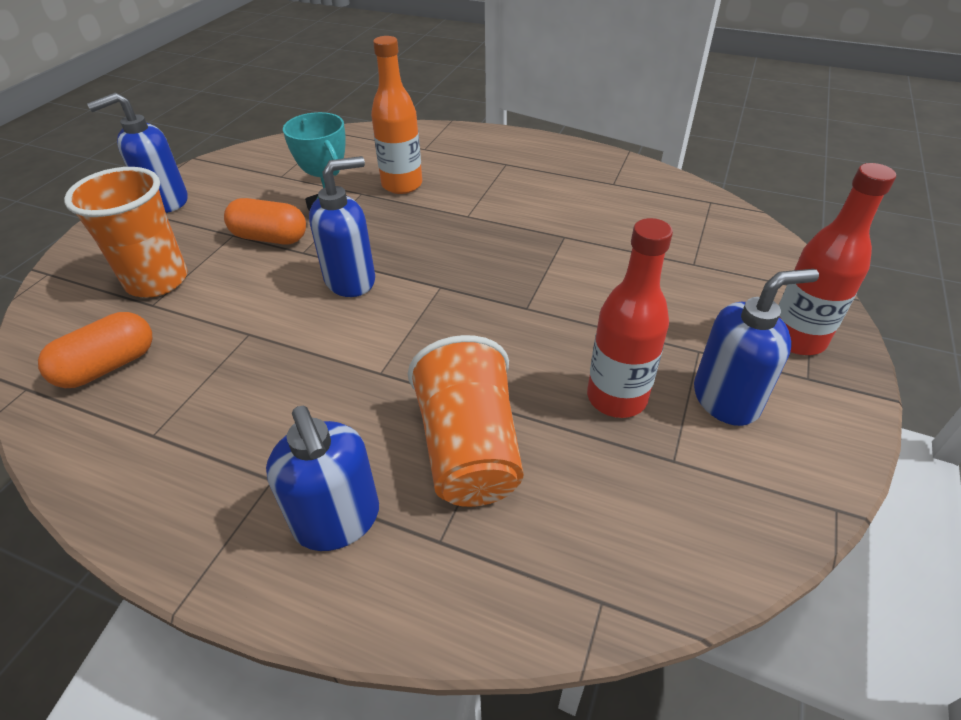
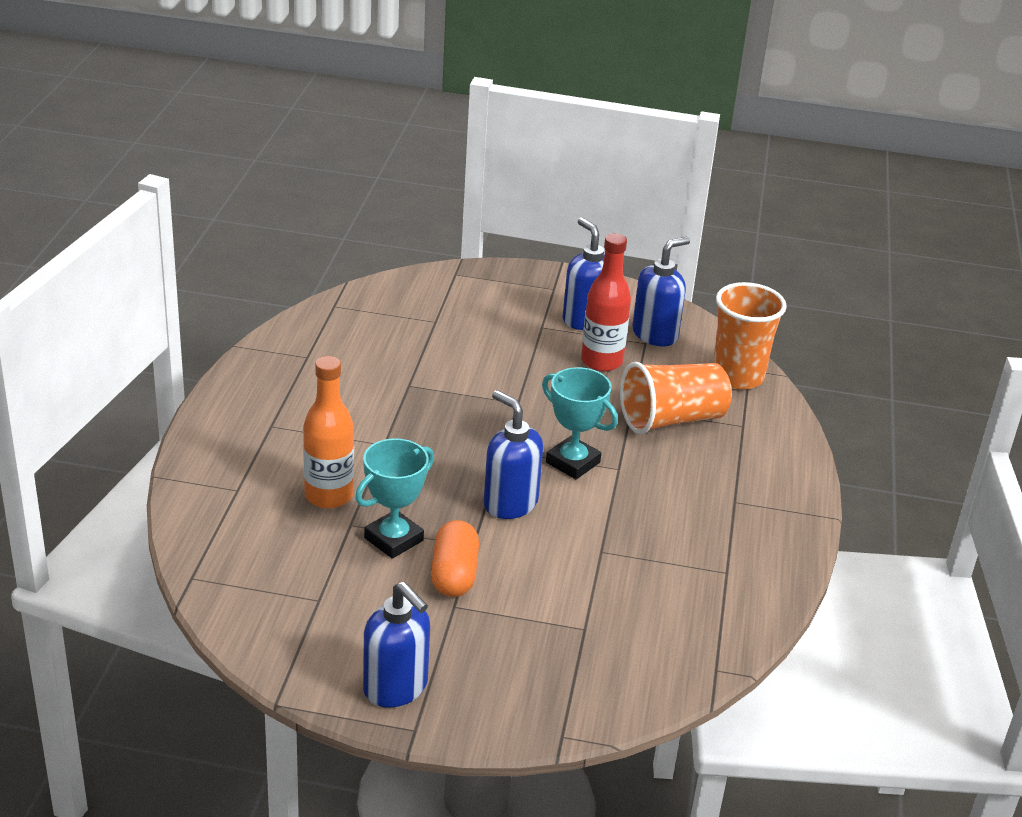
camera: 105 degrees left, 10 degrees down
orange capsule [38,312,152,388] -> none
orange cup [64,167,187,297] -> orange cup moved to [713,282,787,390]
blue soap dispenser [266,406,379,551] -> blue soap dispenser moved to [632,237,690,346]
red bottle [779,163,896,355] -> none
none -> turquoise trophy [542,367,618,479]

